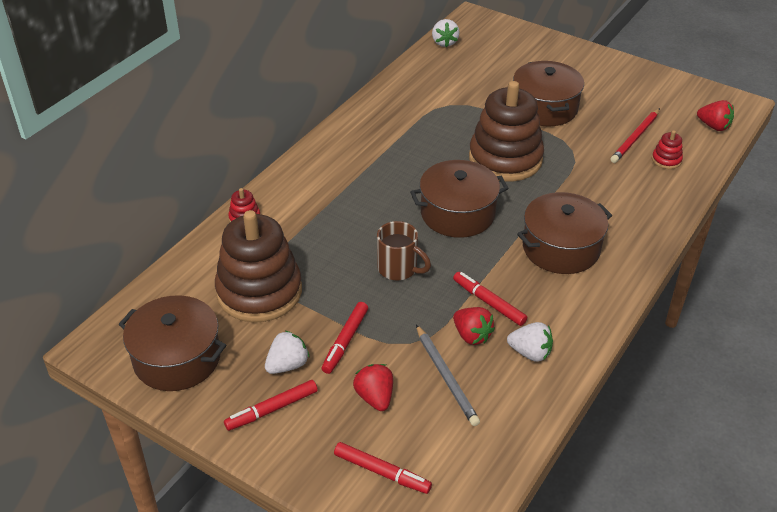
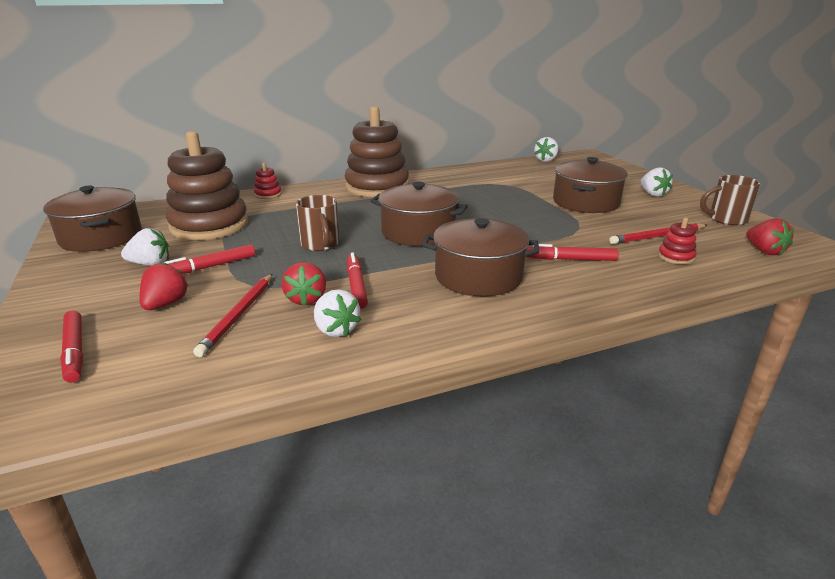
camera: 35 degrees right, 15 degrees down
red marker [224,380,318,431] -> red marker moved to [526,244,618,261]
grey pencil [416,325,480,426] -> red pencil [193,274,272,357]
brown stacking toy [469,81,544,182] -> brown stacking toy moved to [345,106,409,197]
none -> white strawberry [640,167,673,197]
none -> brown mug [700,175,760,226]

